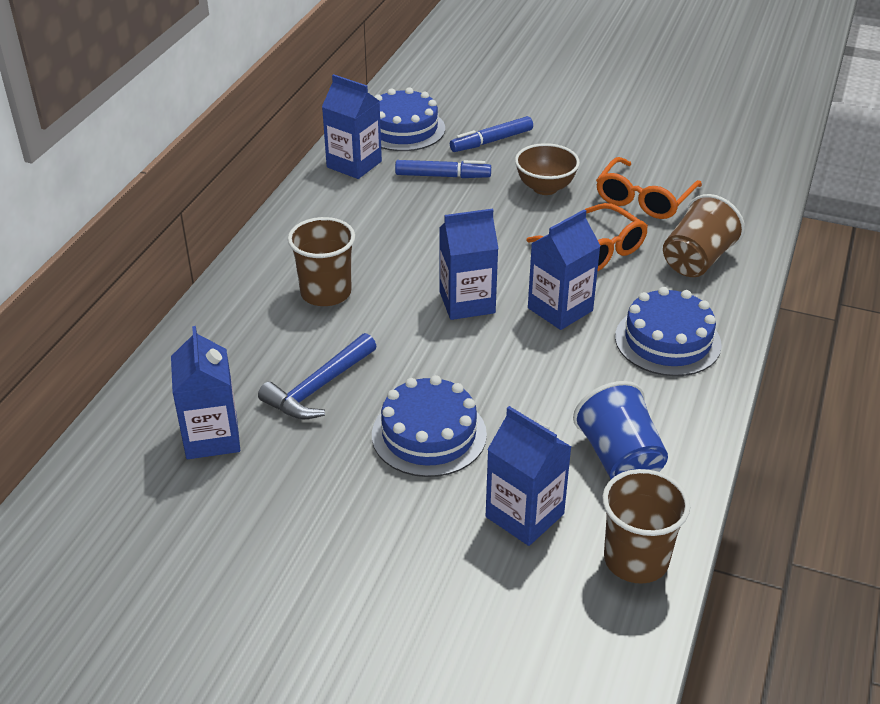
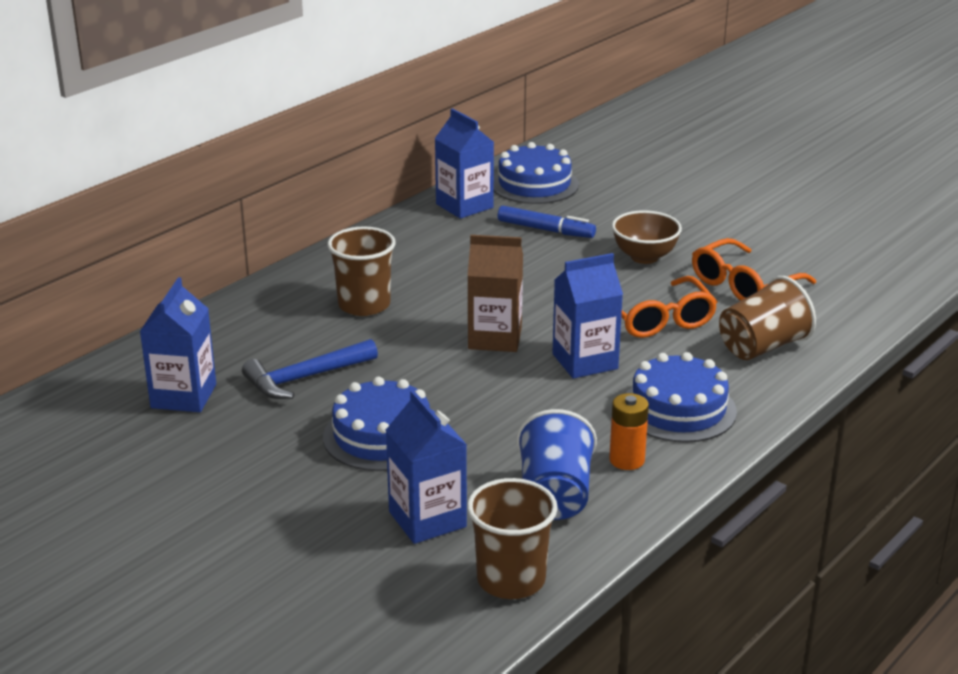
camera: 20 degrees right, 10 degrees down
blue carton [439,209,499,320] -> brown carton [467,235,523,352]
blue marker [450,116,533,152] -> none
none -> orange battery [609,393,649,470]

